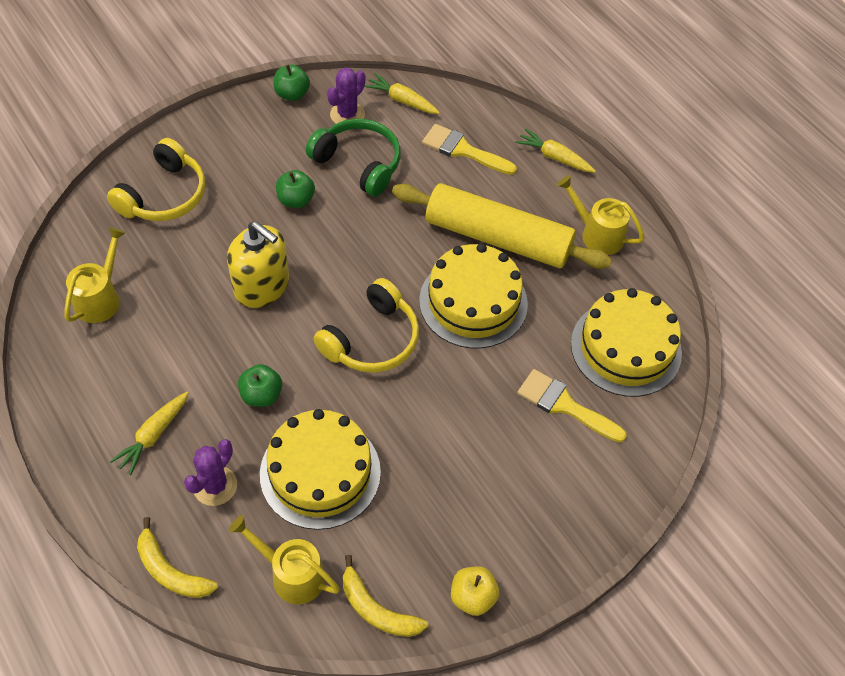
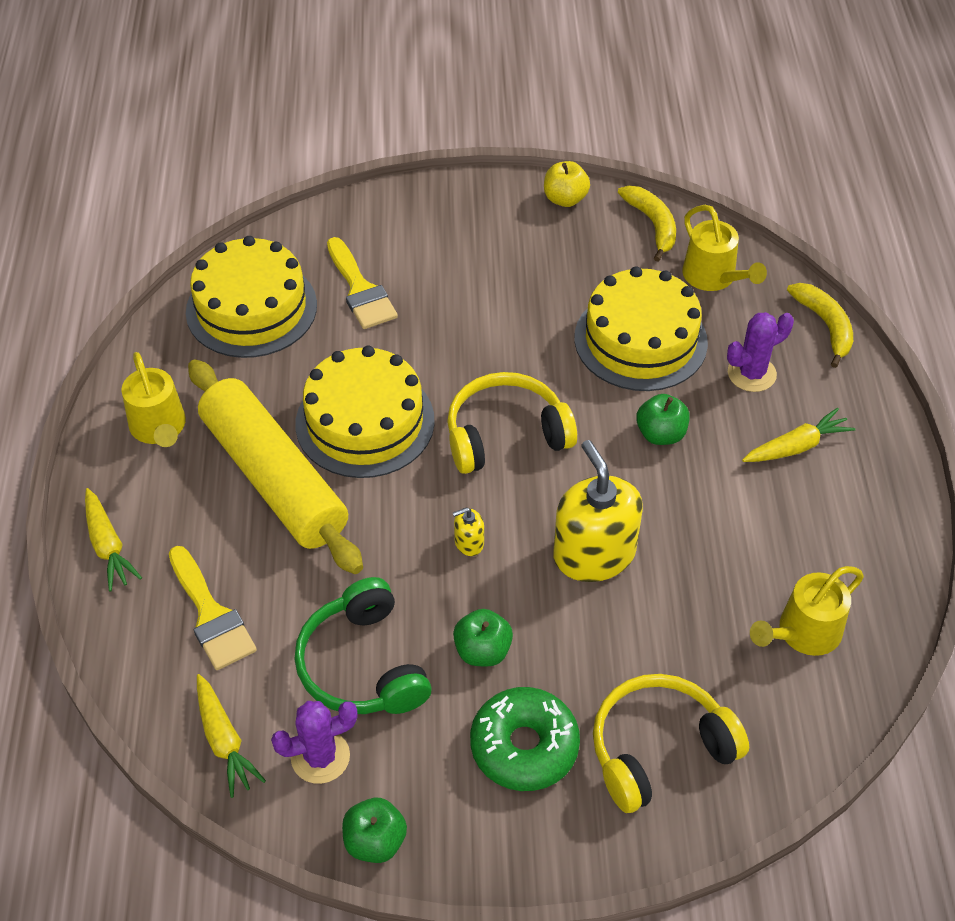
camera: 145 degrees left, 5 degrees down
none -> yellow soap dispenser [453,507,484,556]
none -> green donut [470,687,580,791]

